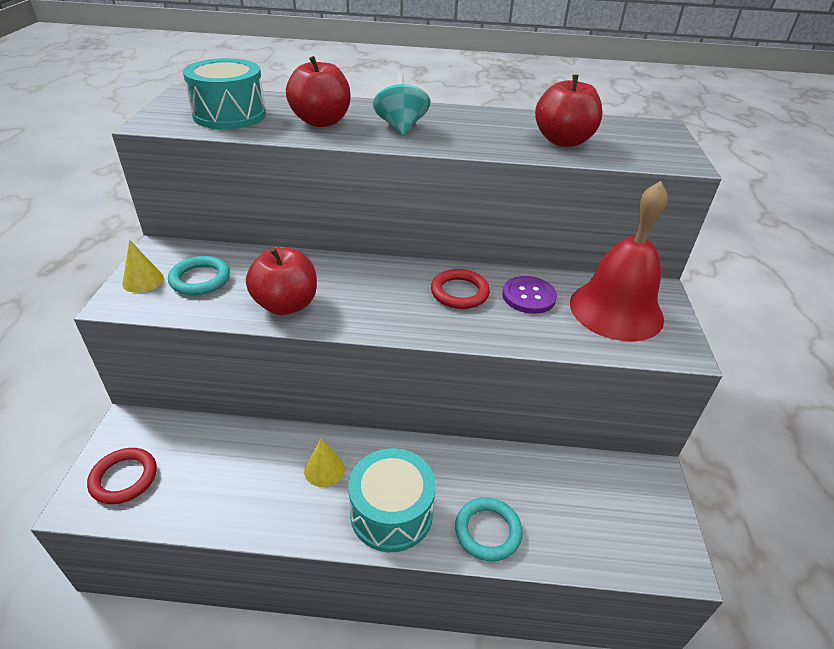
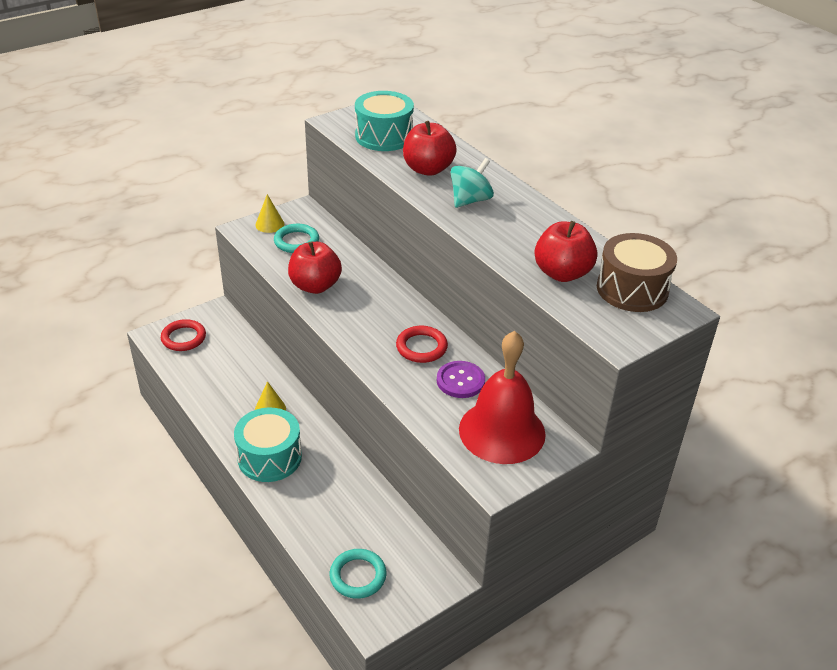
camera: 50 degrees right, 0 degrees up
turquoise ring [455,497,523,561] -> turquoise ring moved to [330,549,387,599]
none -> brown drum [597,233,677,312]

